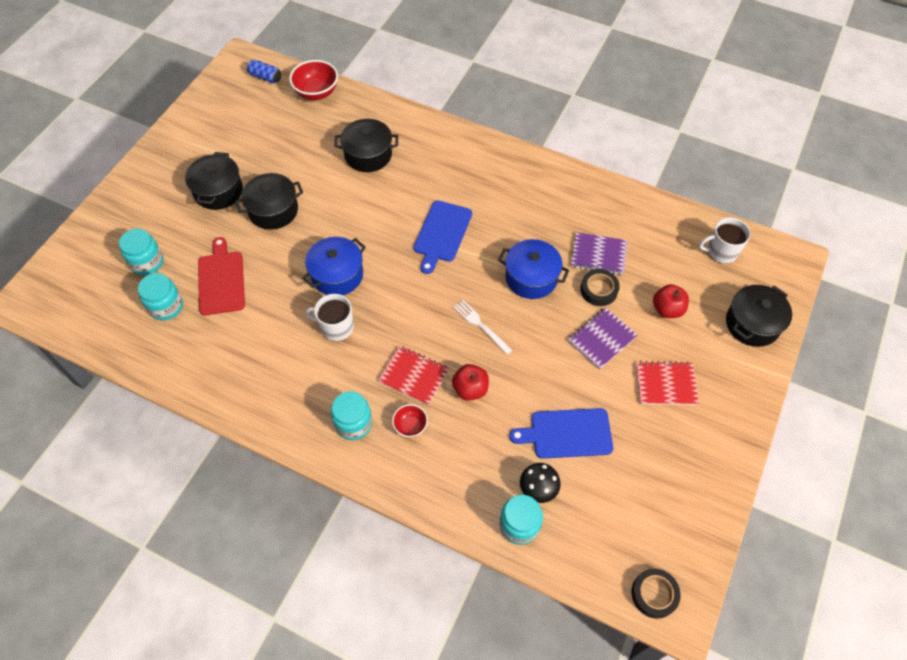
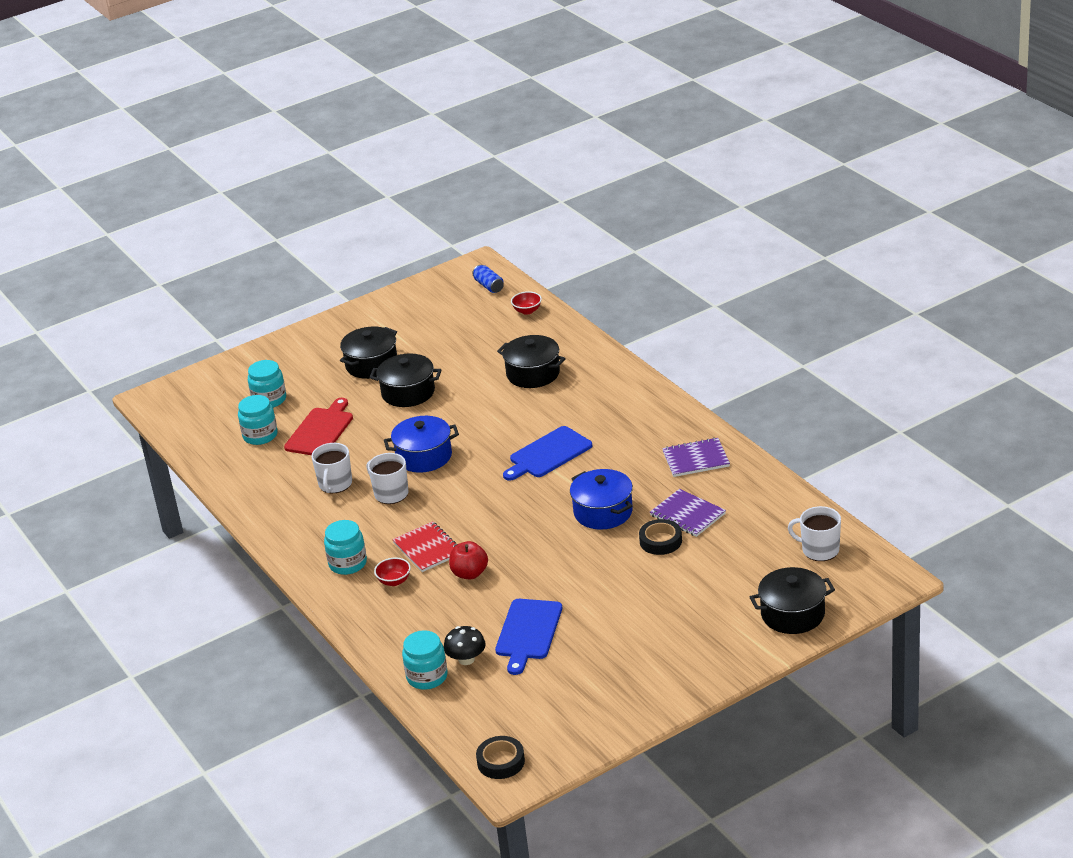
camera: 35 degrees right, 25 degrees down
red bowl [289,60,338,100] -> red bowl [511,291,542,315], size x0.57
white fork [453,300,512,355] -> none
blue cutting board [509,408,613,459] -> blue cutting board turned 105 degrees counterclockwise [495,599,562,675]
purple notebook [568,308,638,370] -> purple notebook moved to [662,437,730,477]
red notebook [636,361,699,405] -> none
red apple [653,284,689,318] -> none
none -> white mug [311,443,352,493]

